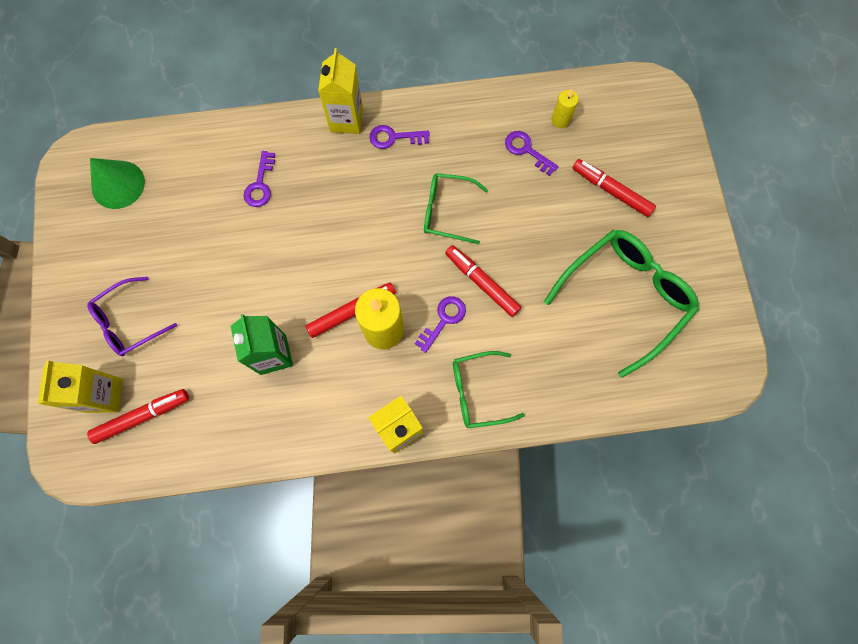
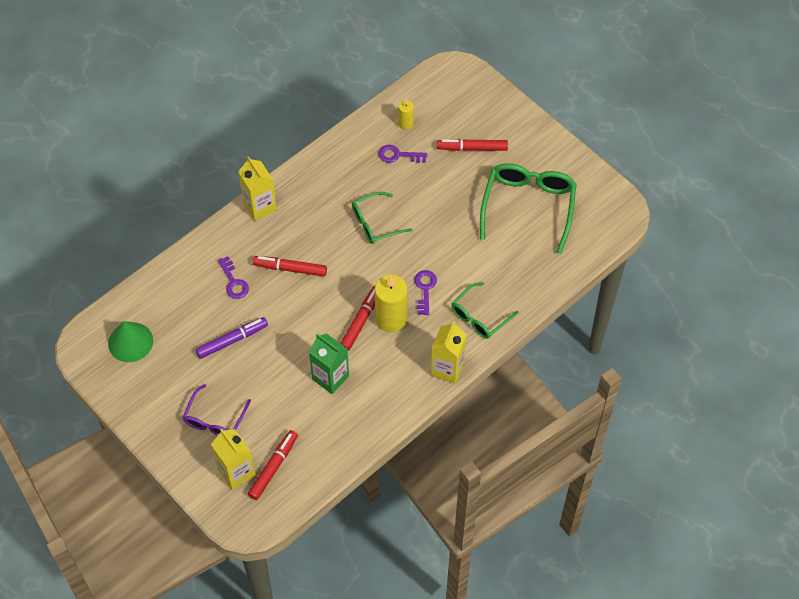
camera: 35 degrees left, 15 degrees down
purple key [369,125,430,149] -> none
red marker [445,245,521,317] -> red marker moved to [253,256,327,277]
none -> purple marker [196,317,268,359]

